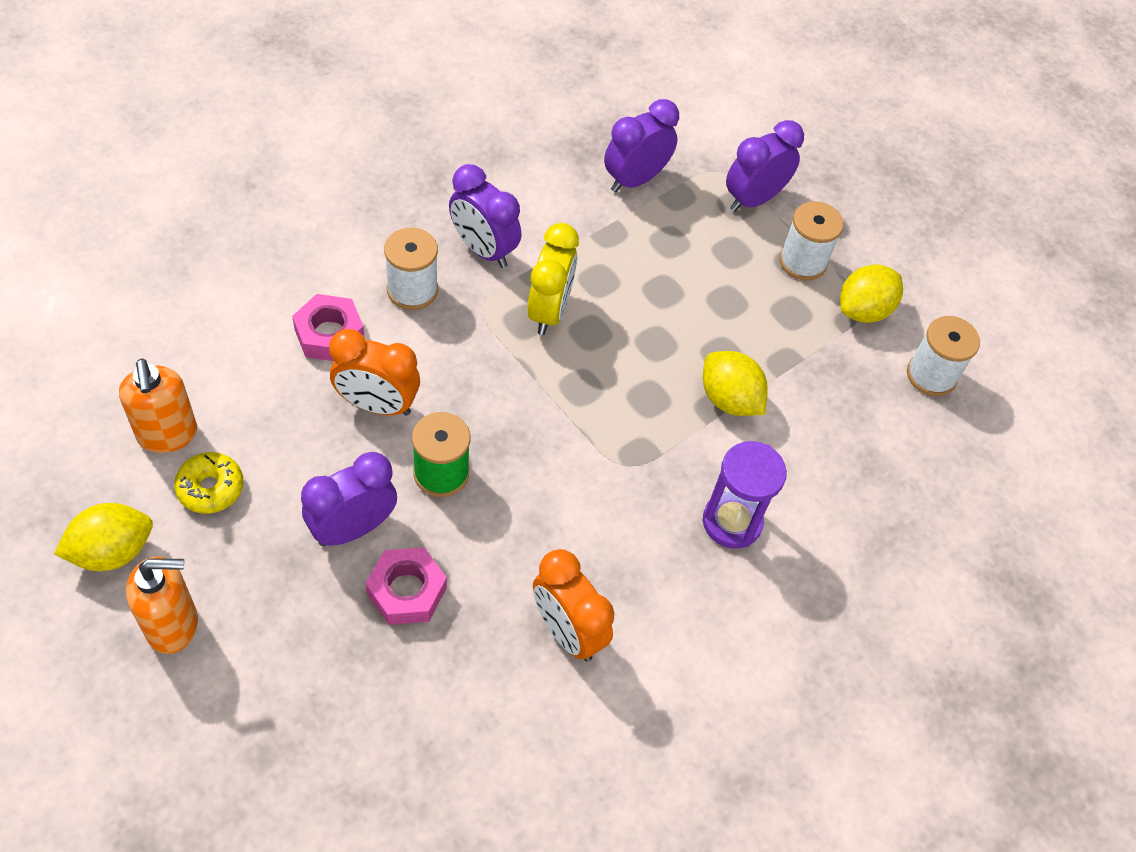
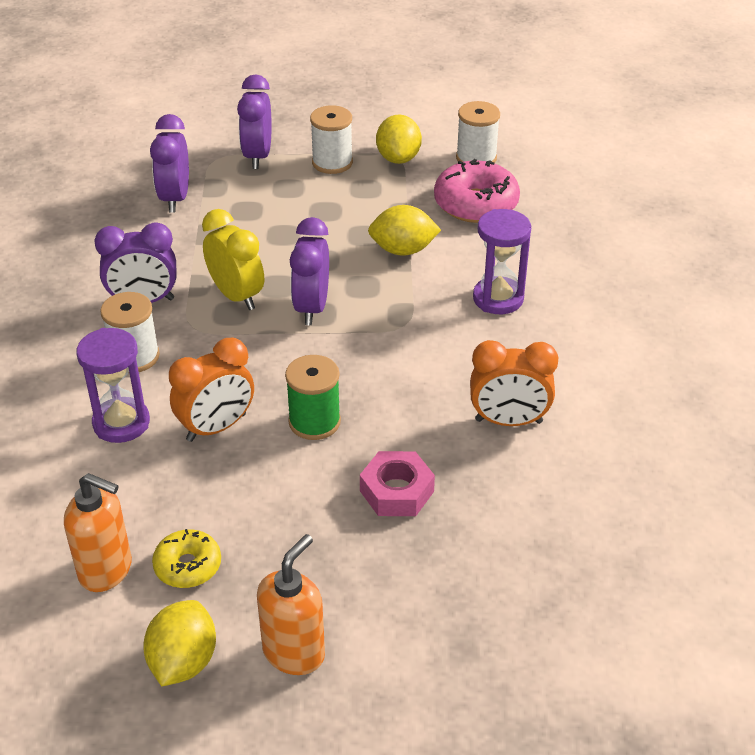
camera: 45 degrees left, 15 degrees down
pink nut [292,294,365,361] -> purple hourglass [76,328,150,443]
purple clock [301,452,397,546] -> purple clock moved to [290,217,329,325]
none -> pink donut [434,159,520,223]

